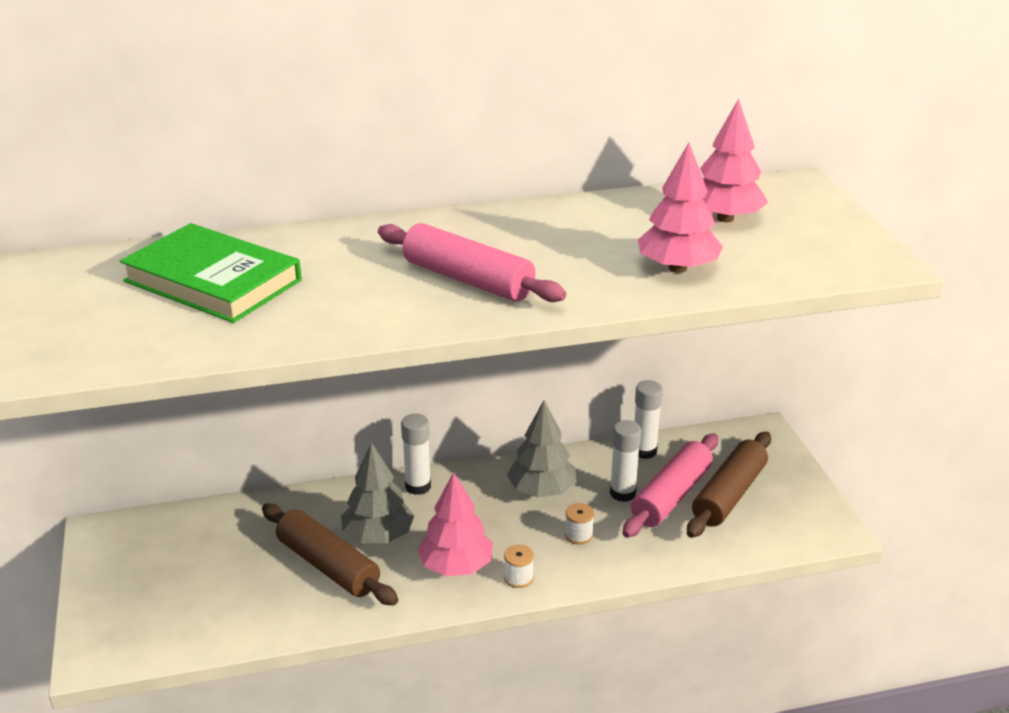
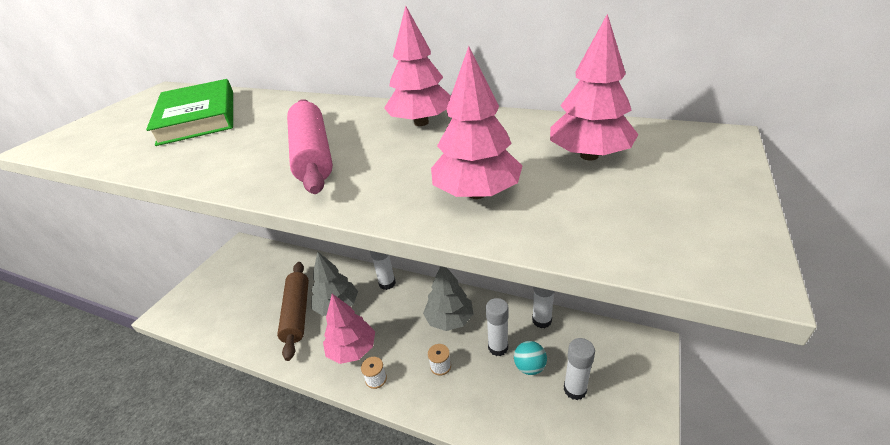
camera: 40 degrees right, 5 degrees up
pink rolling pin [622,433,718,538] -> turquoise ball [514,341,547,375]
brown rolling pin [687,432,771,538] -> white glue stick [564,338,595,400]
none -> pink tree [384,6,451,126]

